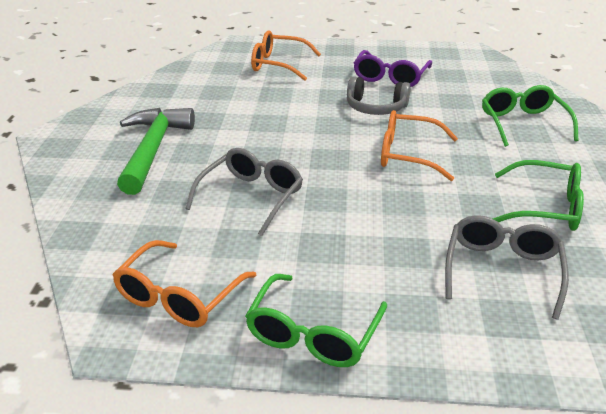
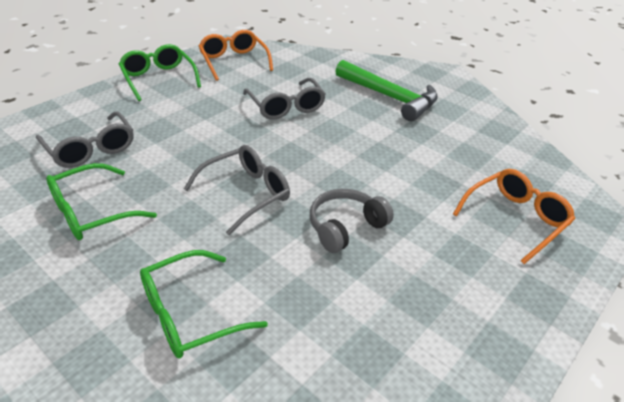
camera: 125 degrees right, 5 degrees up
purple glasses [354,50,432,87] -> none
orange glasses [381,110,458,181] -> grey glasses [184,145,290,235]
green glasses [482,85,579,147] -> green glasses turned 120 degrees clockwise [140,250,268,359]

